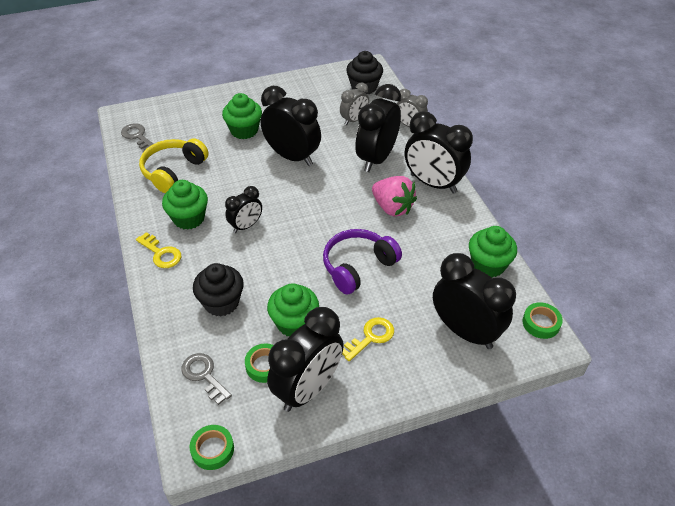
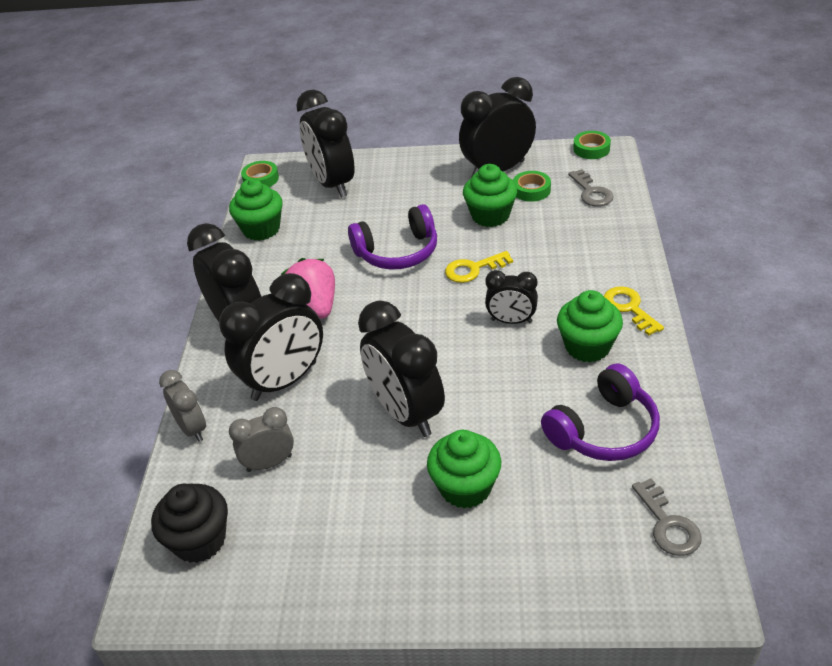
camera: 155 degrees left, 5 degrees down
yellow headphones [139,138,209,193] -> purple headphones [541,364,660,461]
black cupcake [193,263,244,316] -> none
black clock [225,186,262,233] -> black clock turned 150 degrees counterclockwise [485,270,538,324]
yellow key [342,317,394,361] -> yellow key moved to [445,251,513,283]

